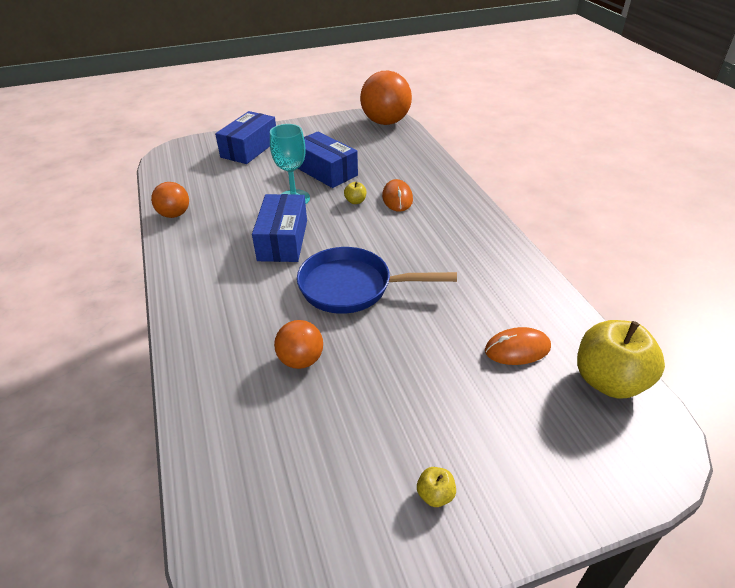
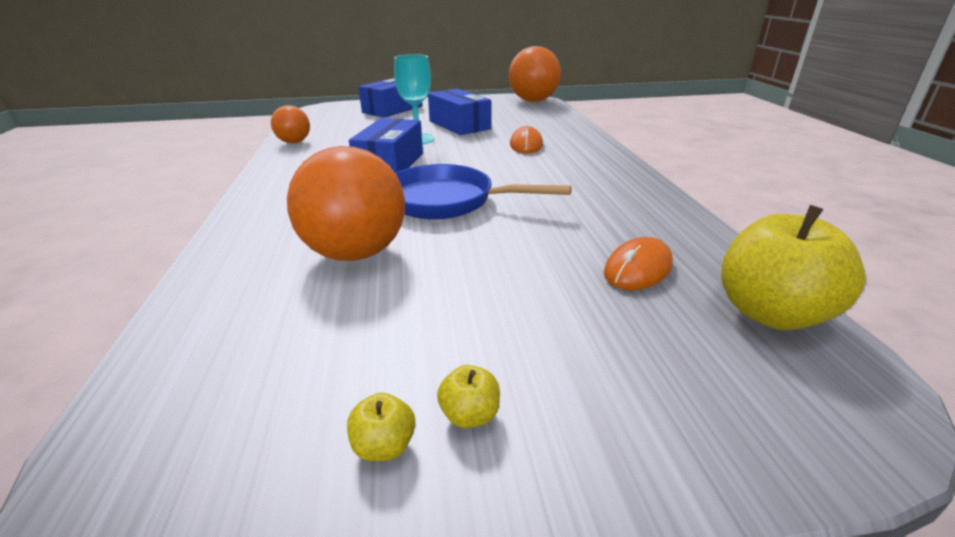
camera: 10 degrees right, 10 degrees down
orange ball [274,320,323,369] -> orange ball [287,146,405,261], size x1.80
yellow apple [344,182,367,204] -> yellow apple moved to [347,393,415,461]
orange mouse [485,327,551,365] -> orange mouse turned 45 degrees counterclockwise [604,237,673,290]

